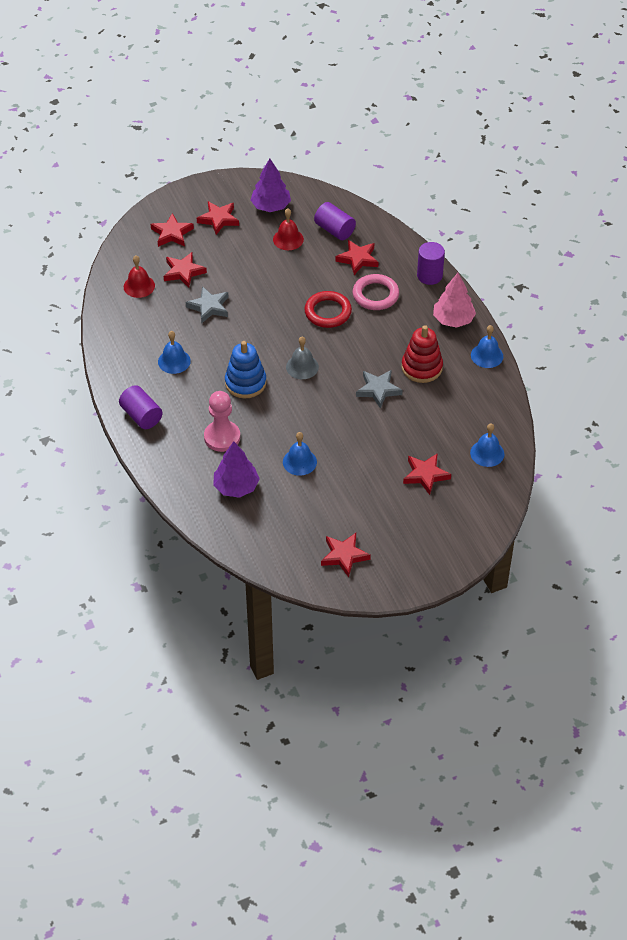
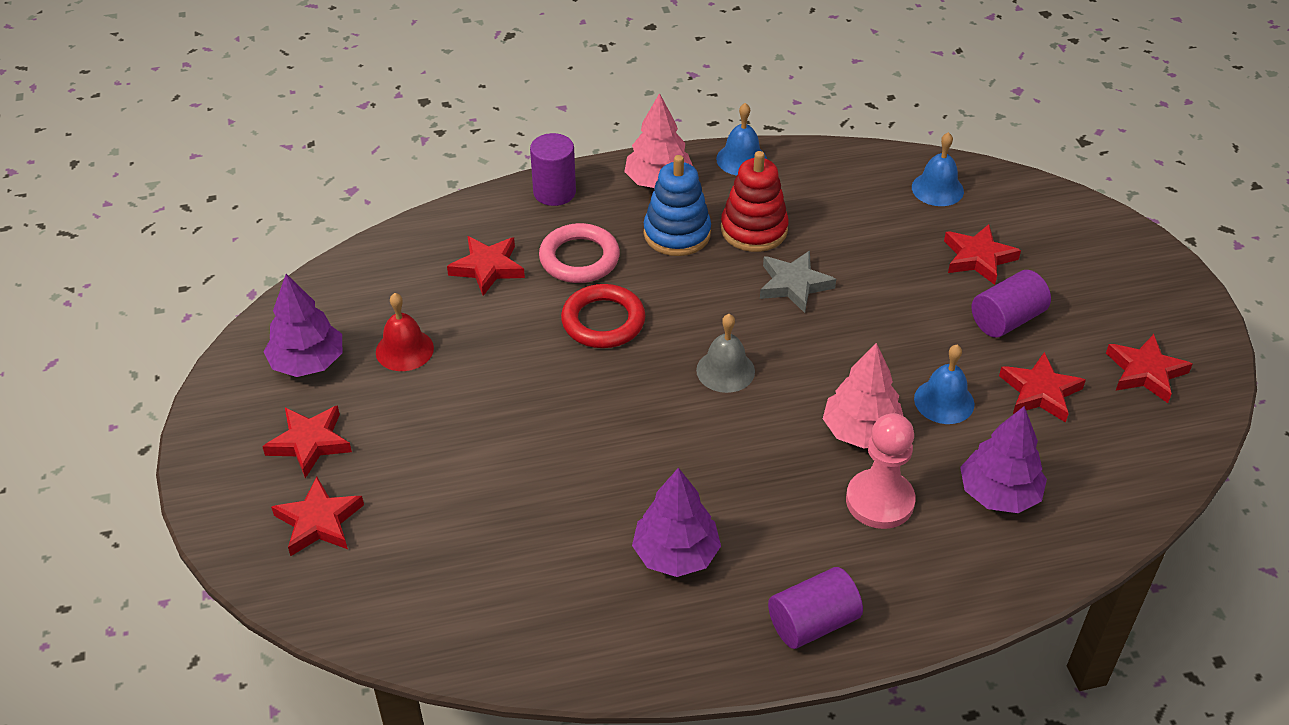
camera: 80 degrees left, 5 degrees down
red bell [124,255,155,298] -> none
blue bell [158,331,191,374] -> purple tree [632,467,721,577]
red star [164,252,207,288] -> red star moved to [999,352,1086,423]
grey star [186,286,228,324] -> none
blue stacking toy [225,341,266,399] -> blue stacking toy moved to [644,155,711,256]
purple cylinder [314,202,356,240] -> purple cylinder moved to [972,270,1051,337]
none -> pink tree [823,343,903,449]

